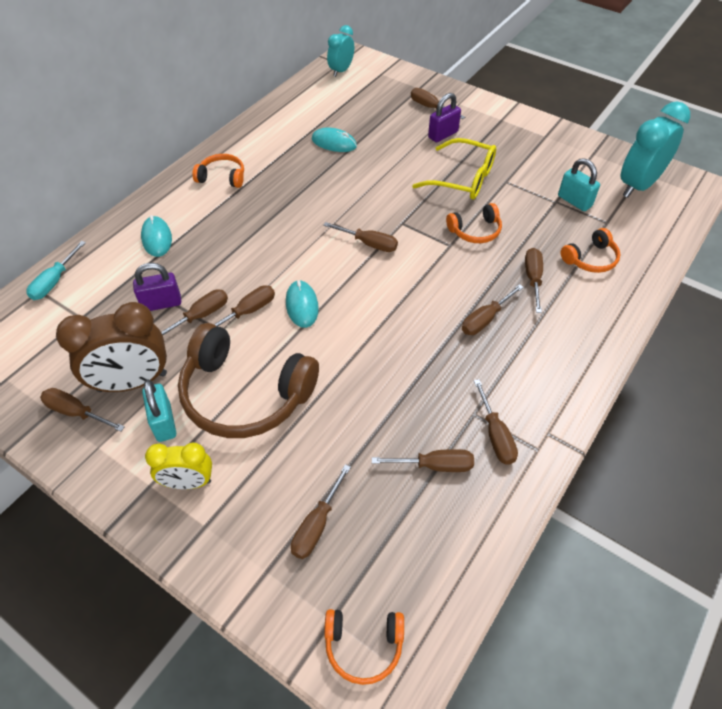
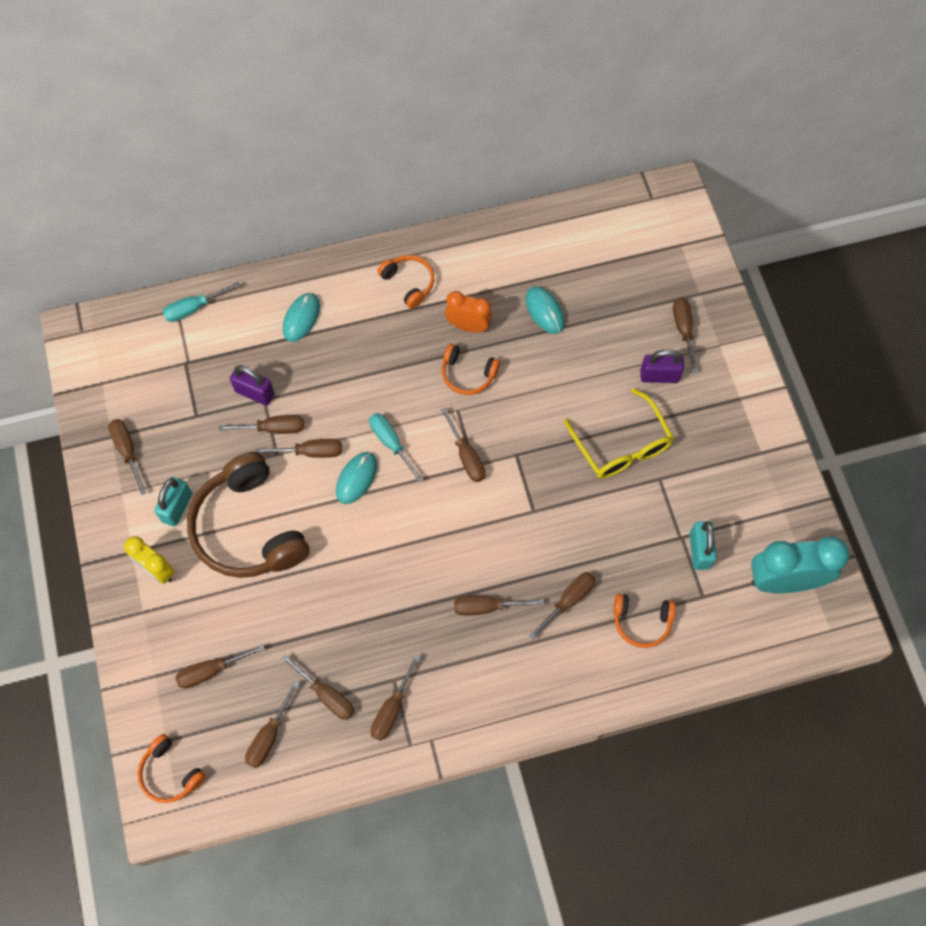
camera: 40 degrees right, 15 degrees up
brown clock [56,302,167,392] -> none
turquoise clock [327,25,354,77] -> none
orange headphones [446,203,502,243] -> orange headphones moved to [442,344,500,395]
none -> brown screwdriver [245,681,300,768]
none -> turquoise screwdriver [369,413,424,483]
none -> orange clock [445,291,492,333]

